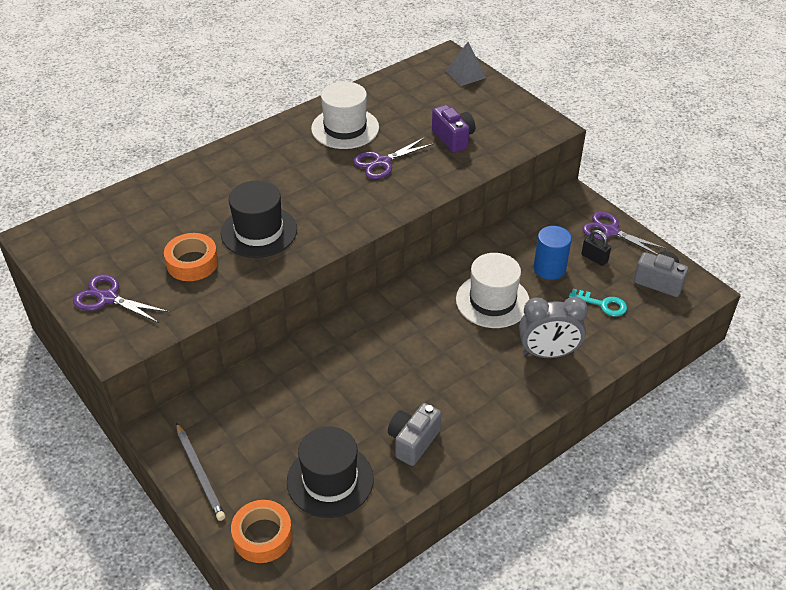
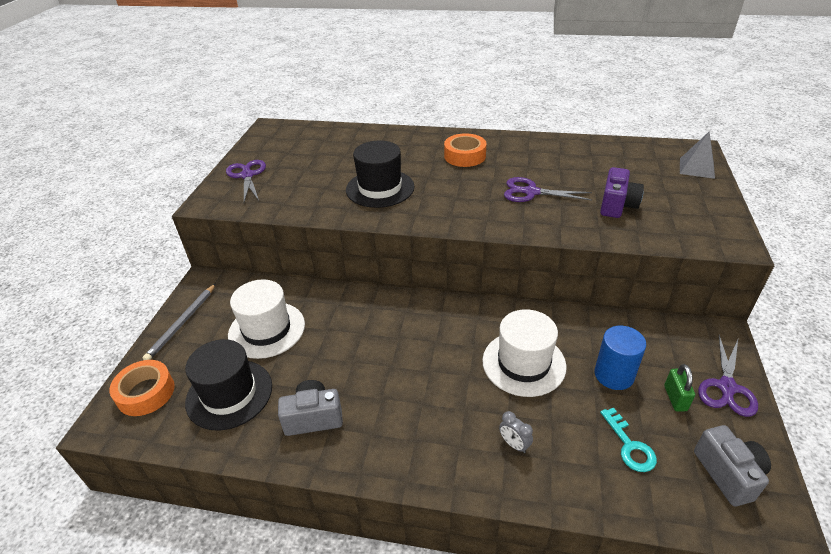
camera: 50 degrees right, 5 degrees down
orange tape [164,233,218,281] -> orange tape moved to [444,133,487,167]
white hat [311,81,379,149] -> white hat moved to [228,279,305,359]
grey clock [519,296,588,358] -> grey clock [499,411,533,453], size x0.45
black padlock [581,230,611,266] -> green padlock [664,364,695,412]
purple scissors [582,211,667,255] -> purple scissors turned 150 degrees counterclockwise [698,335,758,417]

